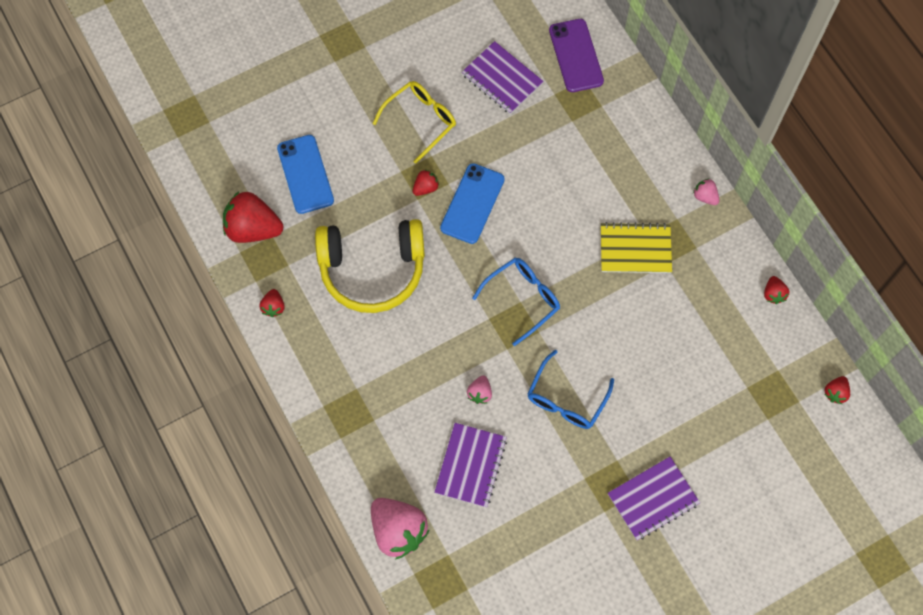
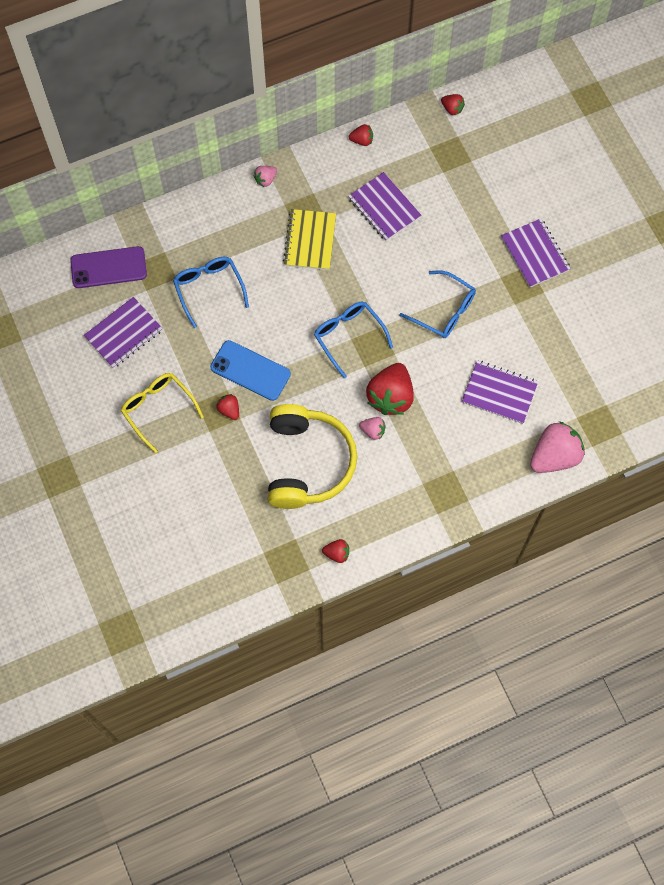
camera: 85 degrees left, 0 degrees up
red strawberry [223,192,283,243] -> red strawberry moved to [366,363,414,415]
blue phone [277,135,334,214] -> none
pink strawberry [467,375,492,404] -> pink strawberry moved to [359,417,385,440]
none -> blue glasses [173,257,249,328]
none -> purple notebook [348,172,422,241]

